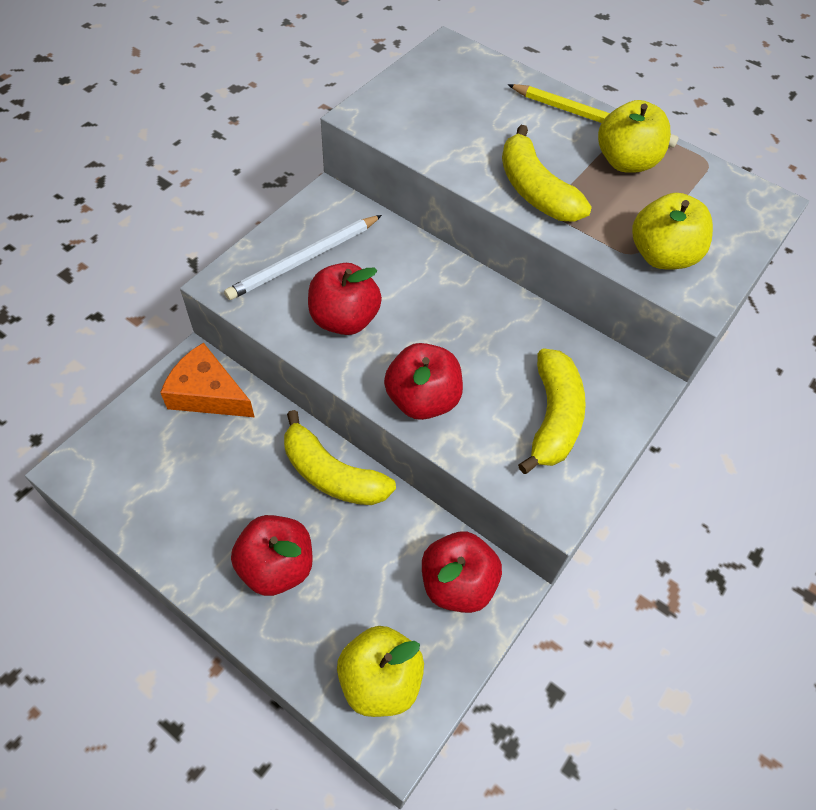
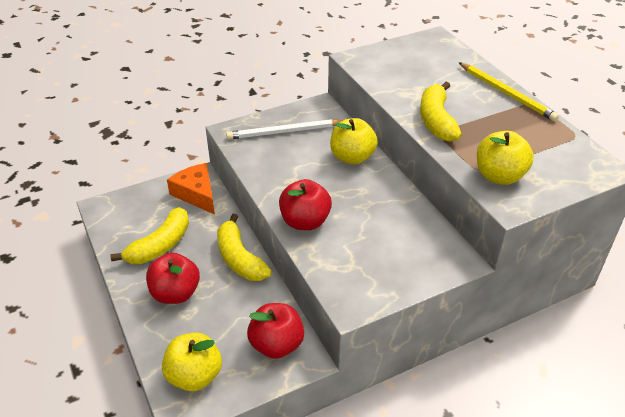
camera: 30 degrees right, 15 degrees down
red apple [308,263,382,335] -> none
yellow banana [518,348,586,474] -> yellow banana moved to [111,207,189,264]
yellow apple [598,100,671,173] -> yellow apple moved to [330,118,378,165]

